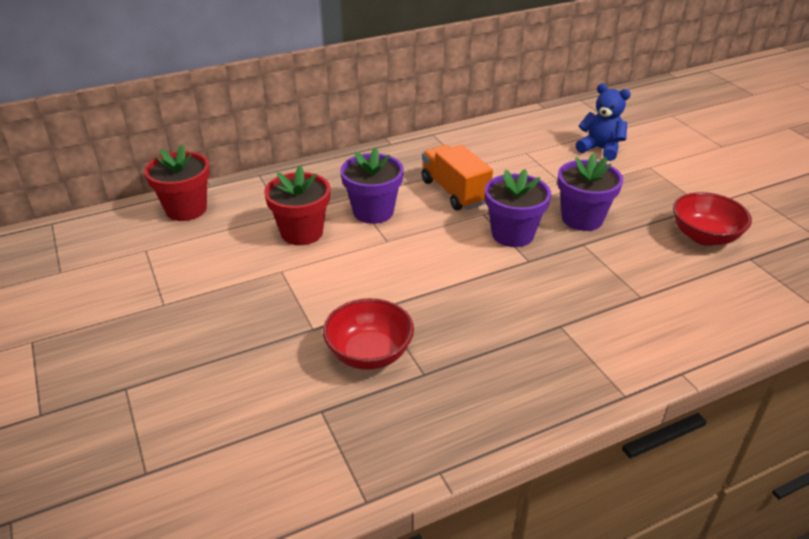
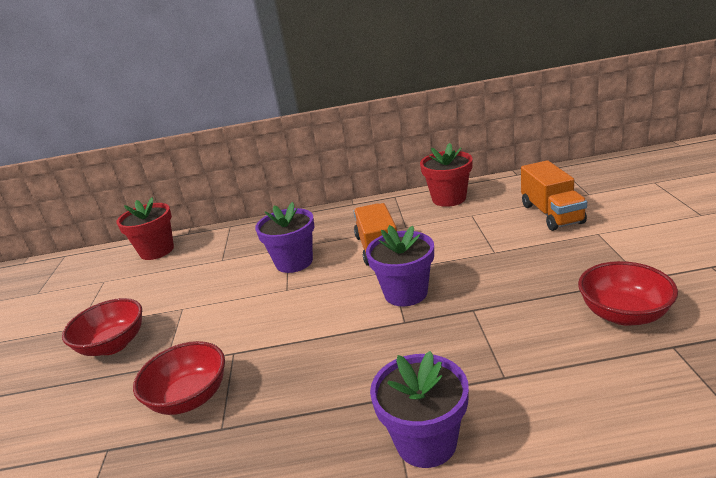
camera: 25 degrees right, 10 degrees down
red flower pot [264,166,330,245] -> red flower pot moved to [420,143,473,207]
purple flower pot [557,153,623,231] -> purple flower pot moved to [370,351,469,468]
blue teddy bear [576,84,631,161] -> orange truck [521,160,587,231]
none -> red bowl [62,298,142,356]

